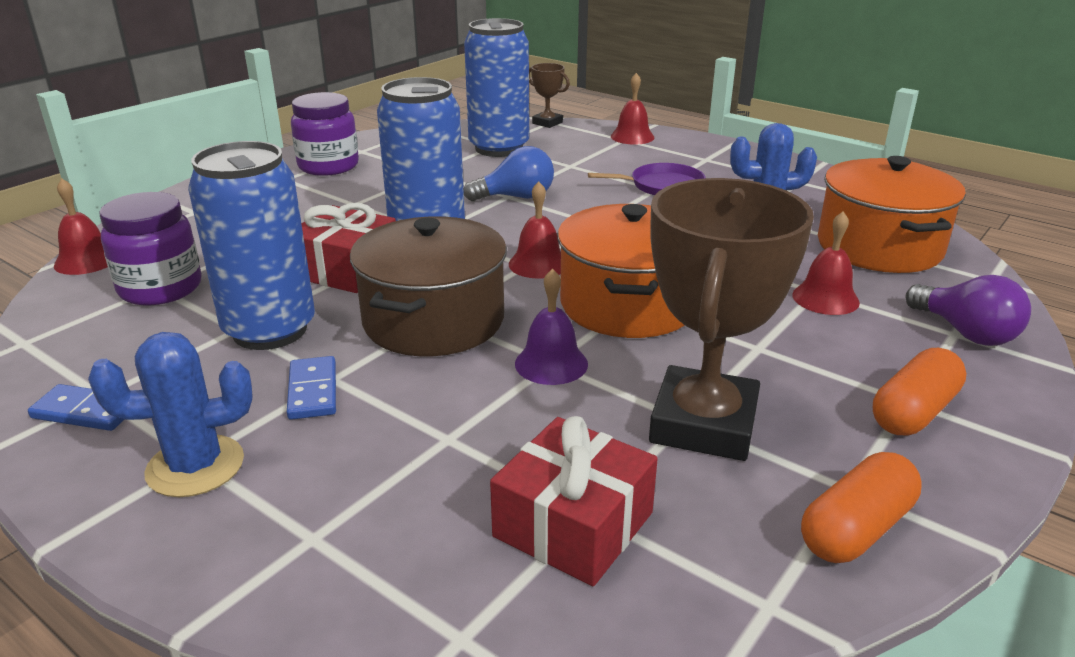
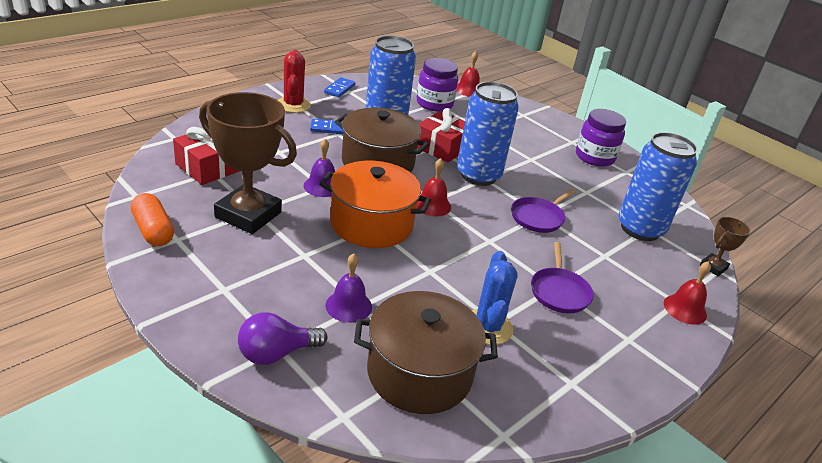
camera: 95 degrees right, 5 degrees up
blue cactus [88,332,252,497] -> red cactus [278,50,311,113]
blue light bulb [464,146,554,201] -> purple pan [511,189,575,233]
red bell [792,212,860,315] -> purple bell [325,253,372,323]
orange pot [818,156,966,273] -> brown pot [354,291,498,414]
orange capsule [873,348,966,435] -> none

